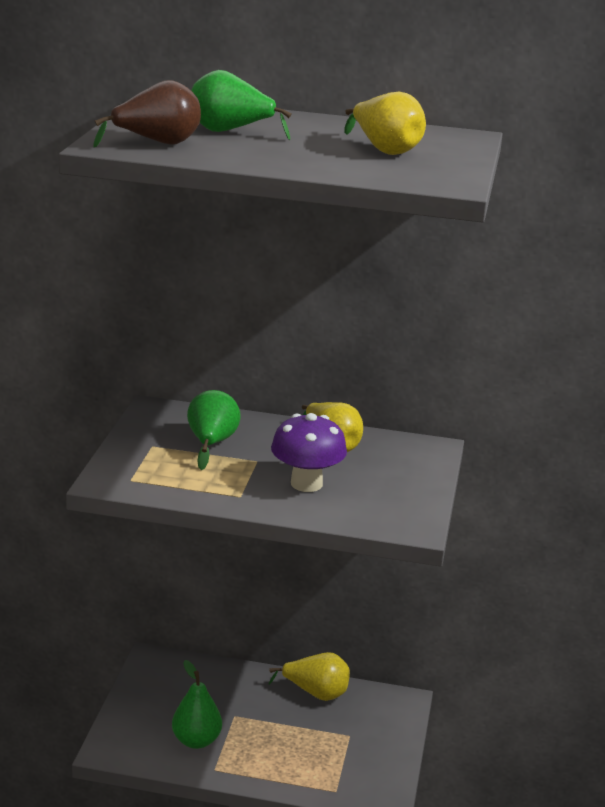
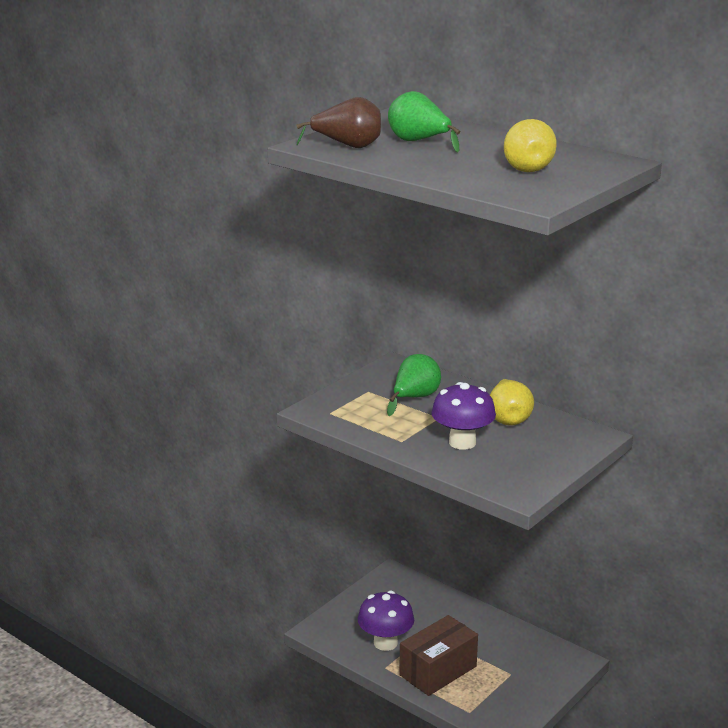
camera: 30 degrees right, 0 degrees up
green pear [172,660,222,749] -> purple mushroom [358,591,414,651]
yellow pear [269,652,350,701] -> none
none -> brown box [399,615,478,696]

